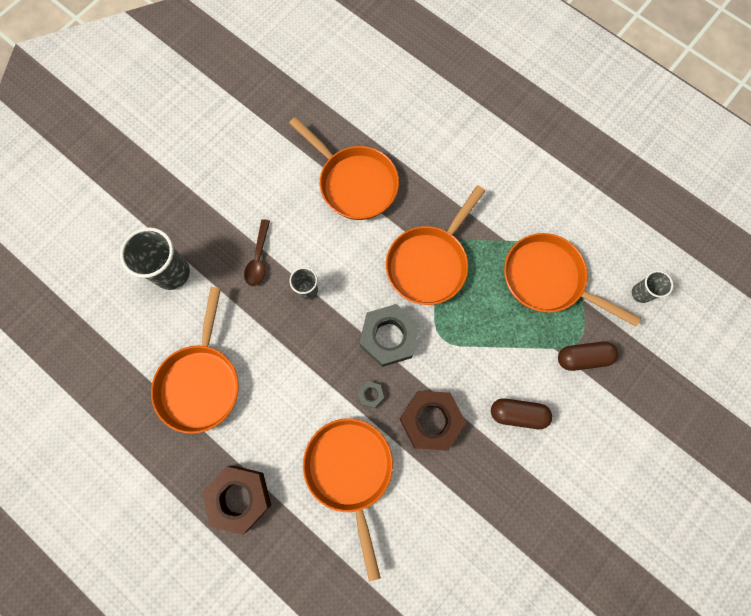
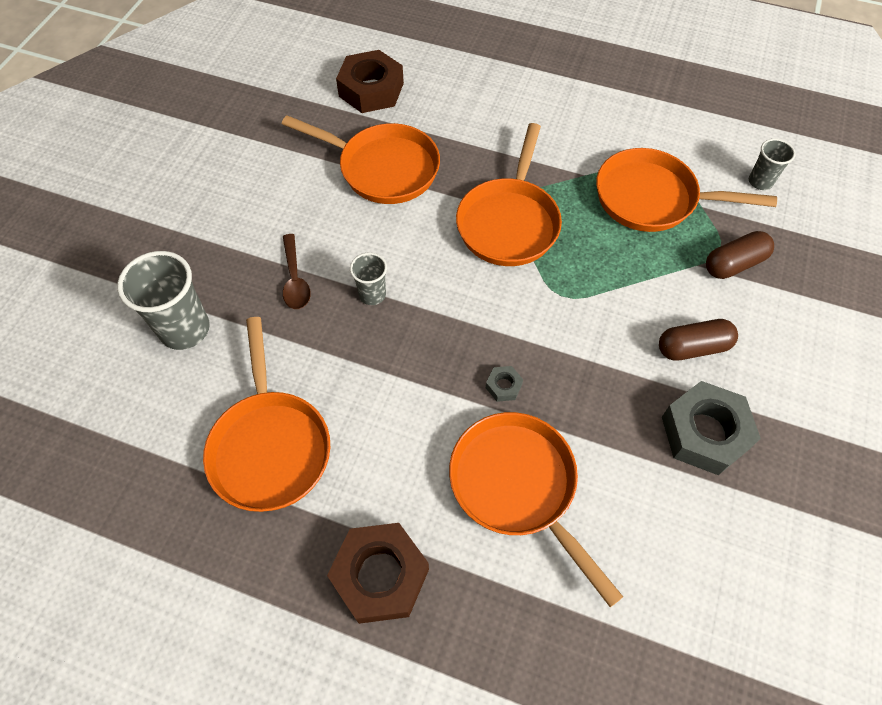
camera: 20 degrees left, 15 degrees down
grey nut [359,304,420,367] -> grey nut moved to [662,381,761,475]
brown nut [400,391,466,451] -> brown nut moved to [336,50,404,113]

